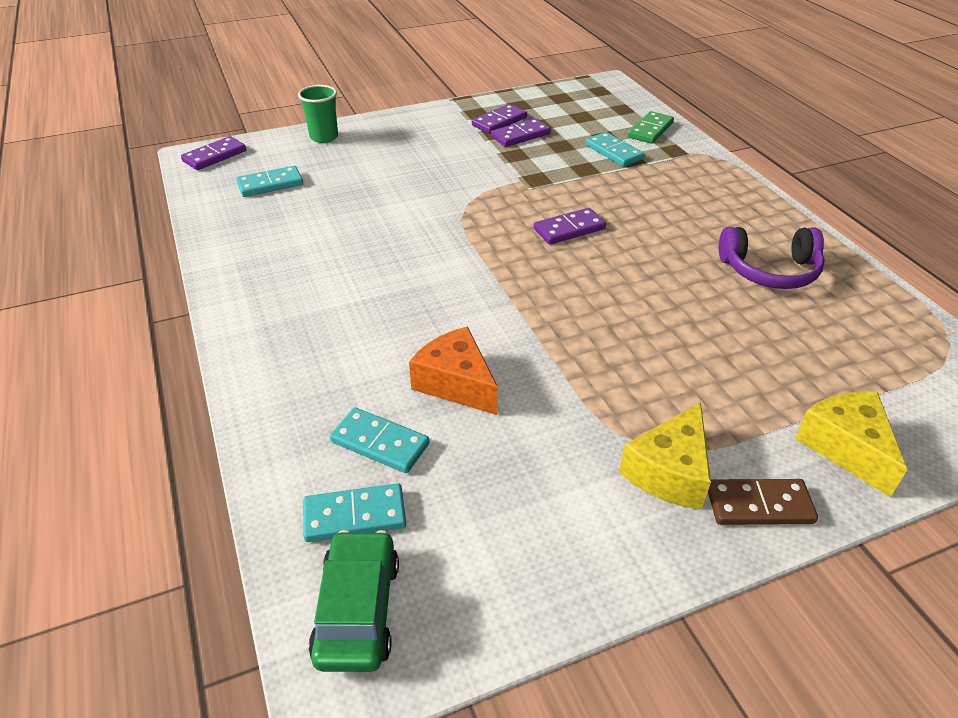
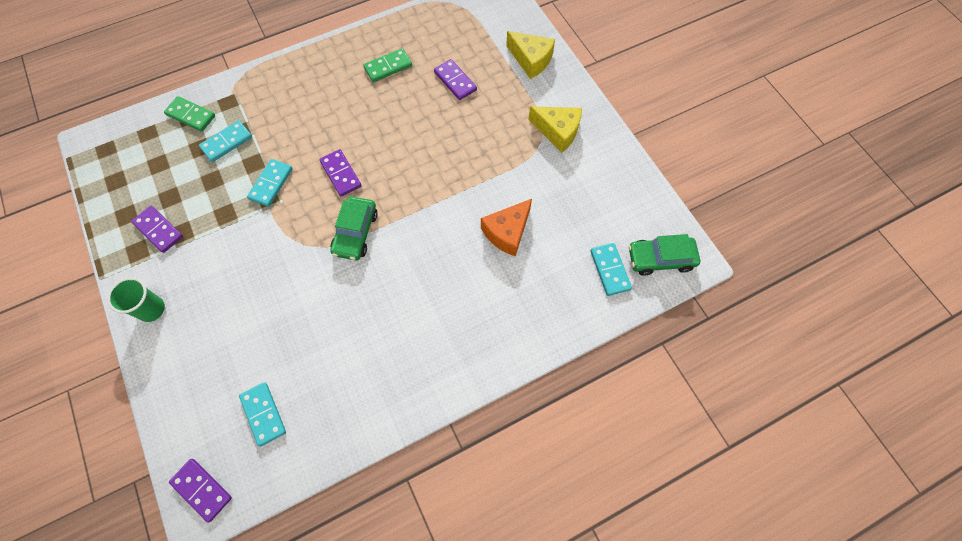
camera: 95 degrees left, 25 degrees up
green cup [298,85,338,143] -> green cup moved to [107,277,165,322]
turquoise domino [330,407,429,473] -> turquoise domino moved to [247,159,293,207]
purple domino [491,118,551,147] -> purple domino moved to [434,59,477,100]
brown domino [708,479,818,525] -> none
purple headphones [719,227,825,289] -> green domino [363,48,412,82]
yellow cheese [795,391,907,497] -> yellow cheese turned 120 degrees counterclockwise [506,31,555,79]
none -> green car [330,197,378,260]

